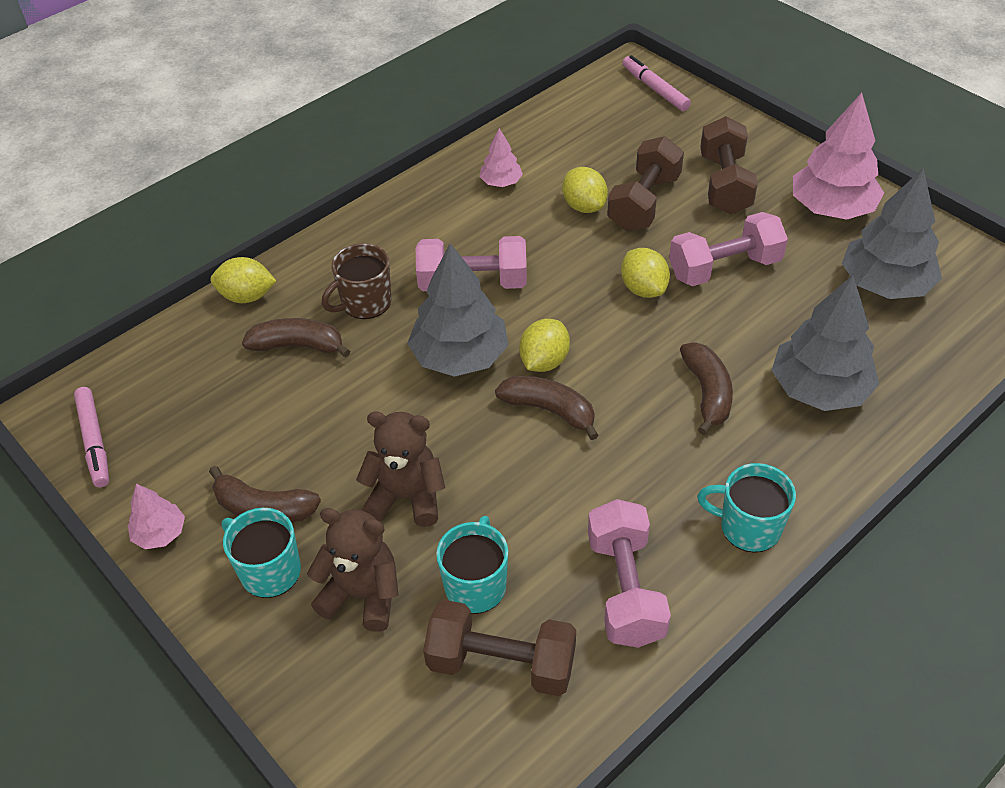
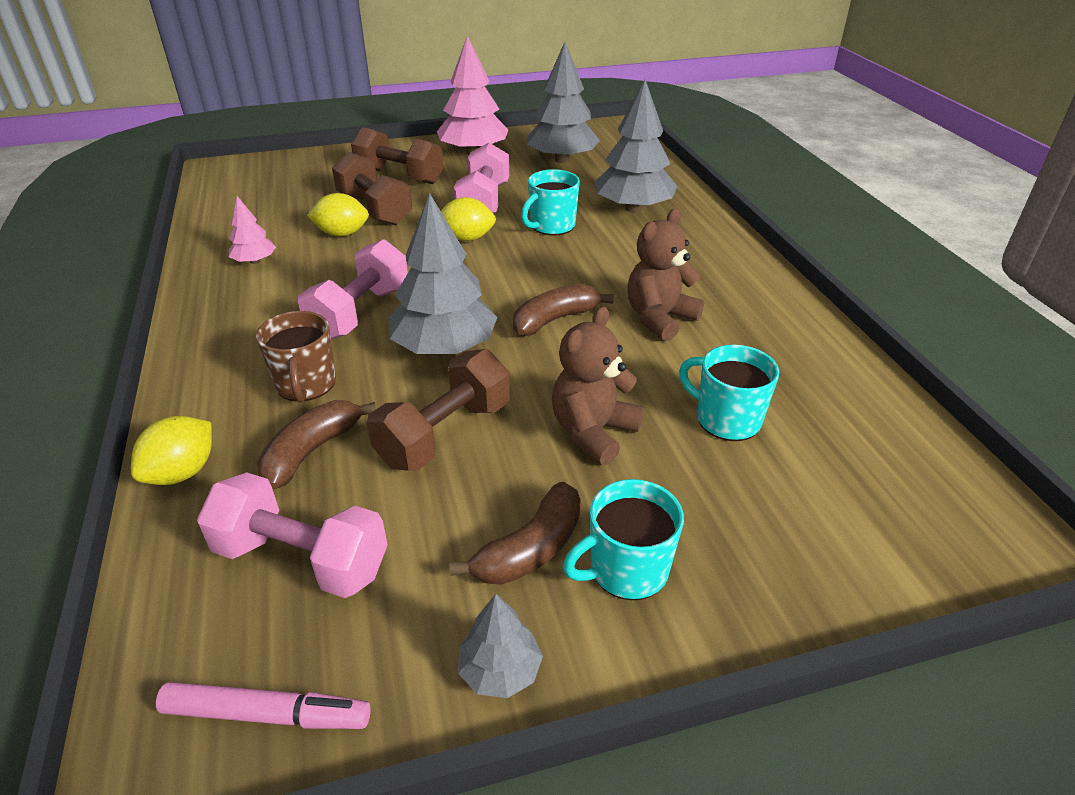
camera: 65 degrees left, 10 degrees down
pink tree [128,484,185,549] -> grey tree [458,594,543,698]
brown teddy bear [307,508,399,632] -> brown teddy bear moved to [627,208,704,341]
brown dumbbell [423,600,576,696] -> brown dumbbell moved to [367,349,510,471]
yellow lemon [519,319,570,372] -> none
pink dumbbell [588,499,671,648] -> pink dumbbell moved to [197,472,388,598]
pink marker [622,55,691,111] -> none
brown banana [680,343,733,435] -> none
turquoise mug [697,463,796,553] -> turquoise mug moved to [521,169,580,236]

